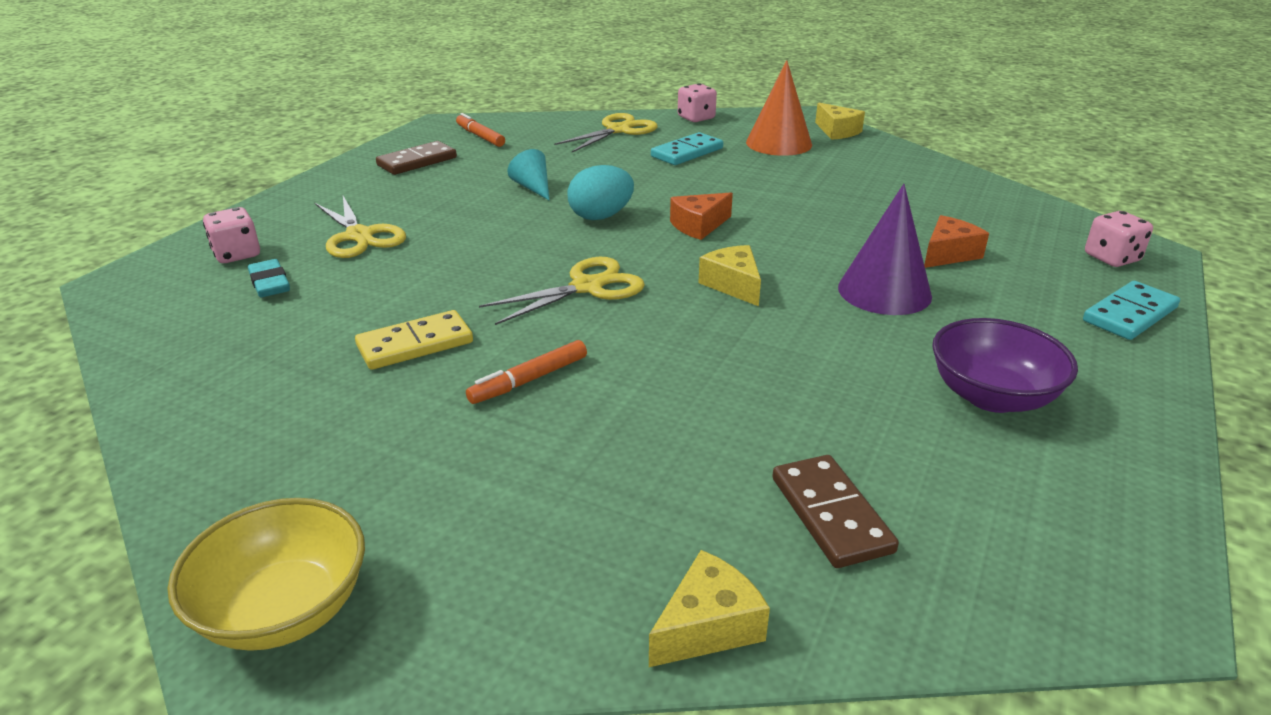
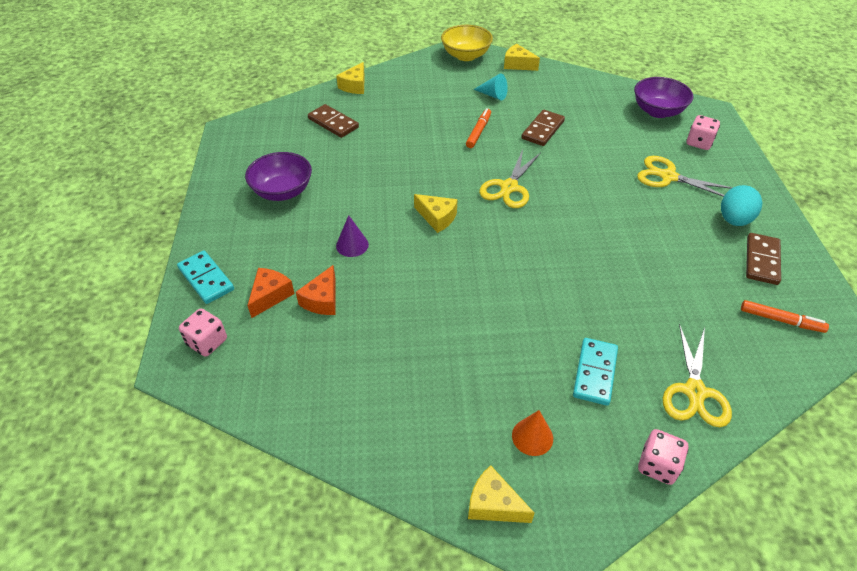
camera: 150 degrees right, 15 degrees up
turquoise eraser [248,259,290,297] -> none
yellow domino [355,310,473,370] -> brown domino [521,110,565,146]
turquoise cone [507,149,550,201] -> turquoise cone moved to [473,73,508,100]
turquoise egg [568,165,634,220] -> turquoise egg moved to [721,185,763,226]
orange cheese [670,192,733,240] -> orange cheese moved to [247,268,295,318]
orange cone [746,60,812,156] -> orange cone [512,410,553,456], size x0.57
purple cone [838,184,932,315] -> purple cone [336,215,369,257], size x0.57
turquoise domino [1083,281,1180,340] -> turquoise domino turned 60 degrees counterclockwise [177,251,234,304]
none -> yellow cheese [504,44,540,71]
none -> purple bowl [634,77,693,118]

